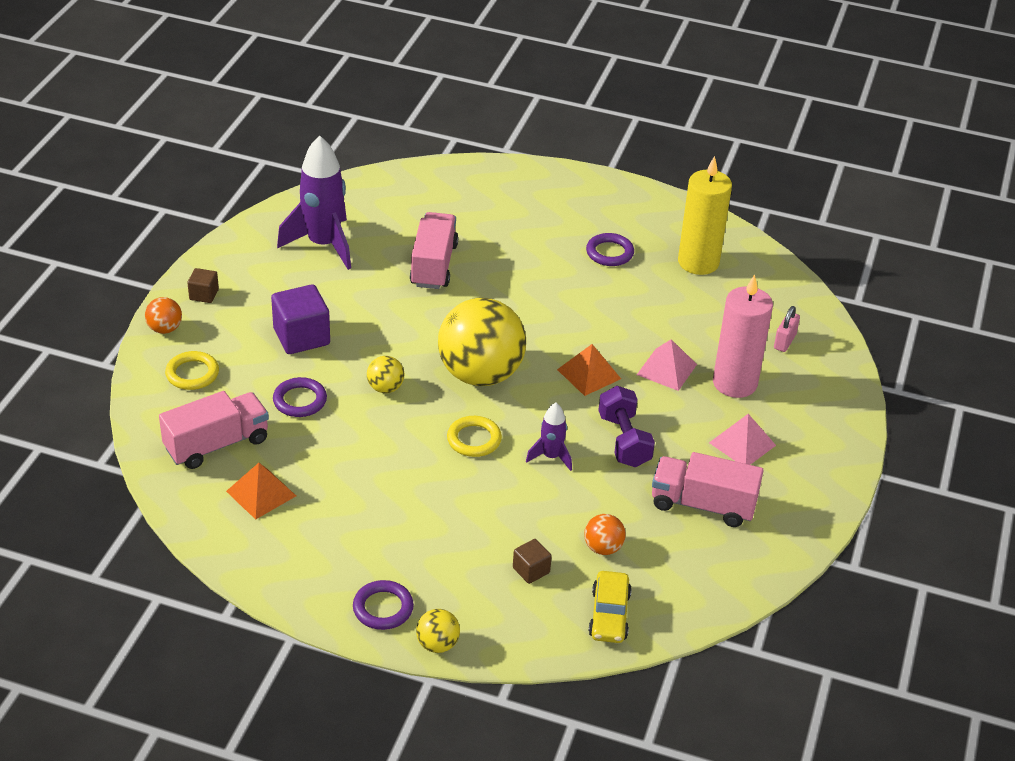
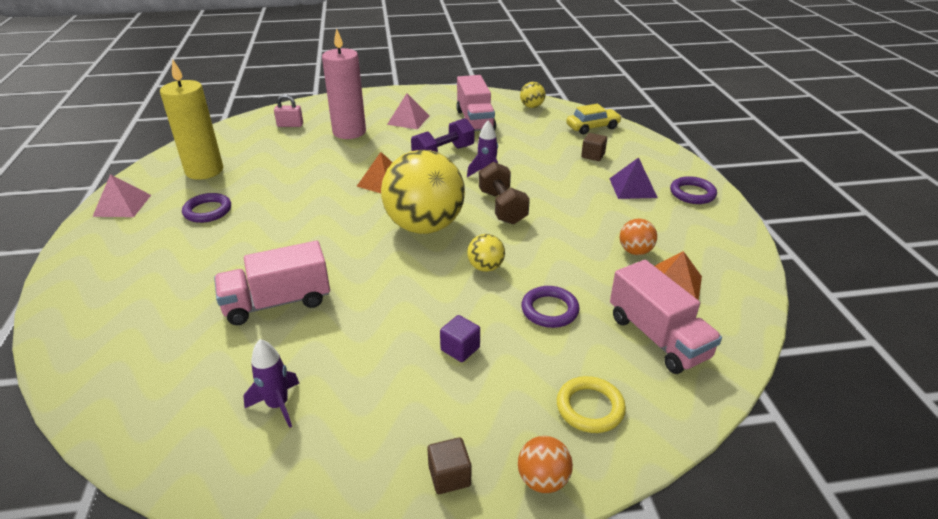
camera: 115 degrees left, 5 degrees down
pink truck [159,391,269,469] -> pink truck turned 150 degrees counterclockwise [610,260,722,374]
purple cube [271,284,330,354] -> purple cube [440,315,480,362], size x0.53
purple rocket [277,136,351,270] -> purple rocket [243,339,300,428], size x0.50
yellow ball [416,609,460,653] -> yellow ball moved to [520,82,546,108]
yellow ring [447,416,502,457] -> brown dumbbell [479,162,530,225]
orange ball [584,514,626,555] -> orange ball moved to [620,218,657,255]
pink pyramid [637,339,697,391] -> pink pyramid moved to [92,174,151,217]
none -> purple pyramid [609,157,658,199]

